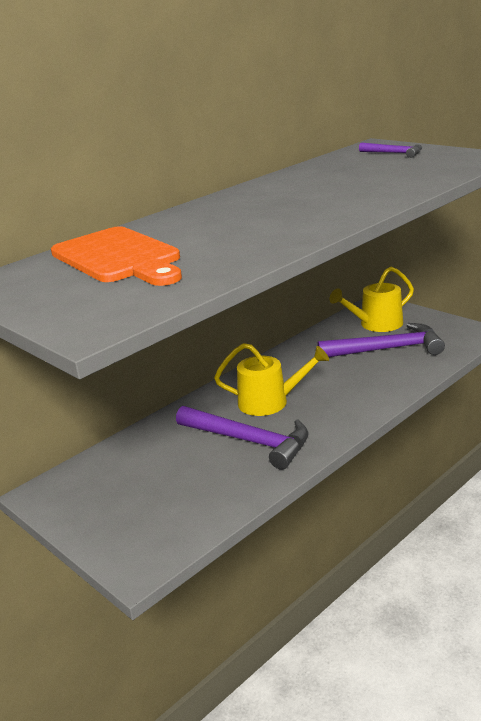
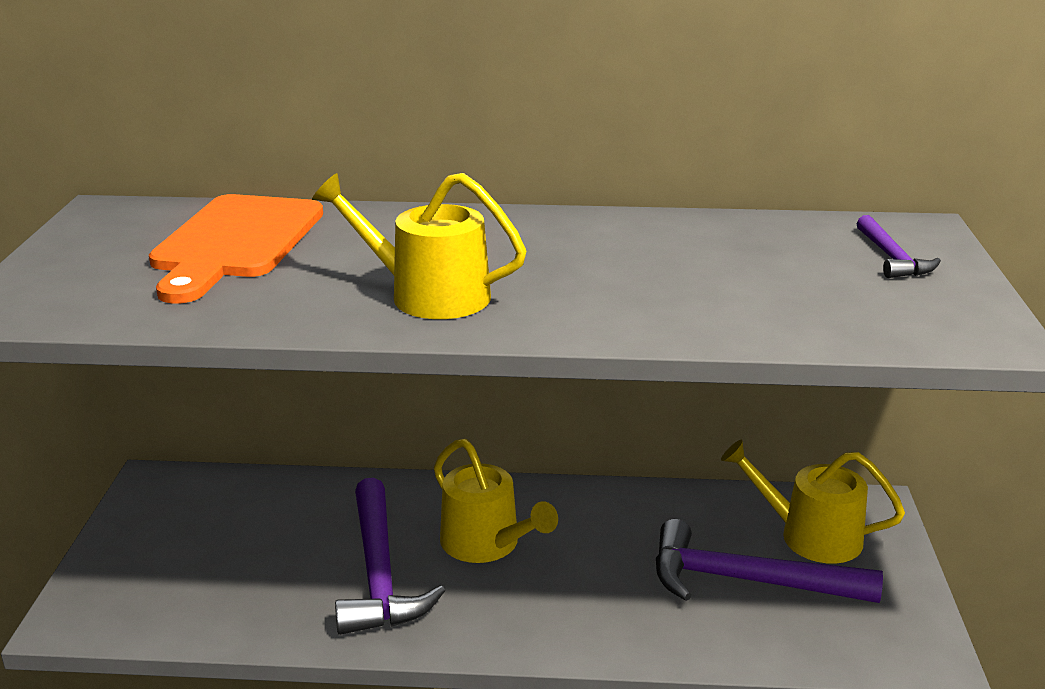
camera: 45 degrees right, 0 degrees up
purple hammer [317,323,445,357] -> purple hammer turned 150 degrees clockwise [656,519,883,603]
none -> yellow watering can [312,173,527,319]

